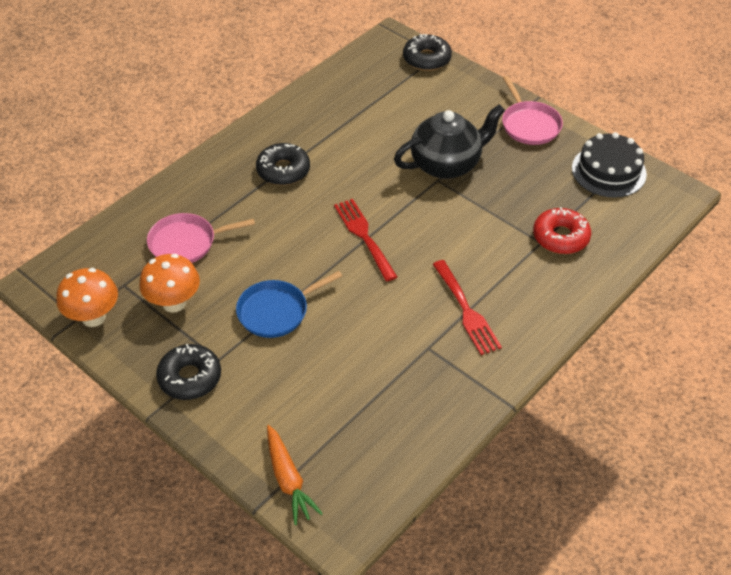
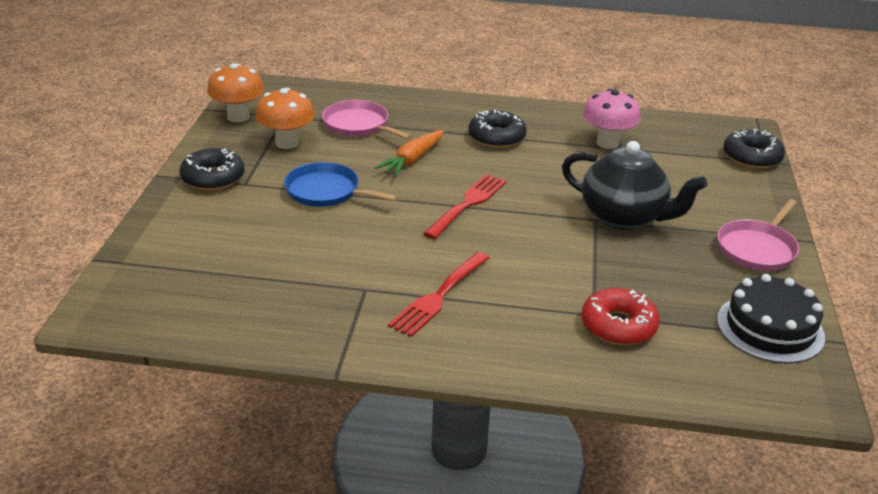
camera: 55 degrees right, 15 degrees down
orange carrot [267,425,323,525] -> orange carrot moved to [375,130,444,176]
none -> pink mushroom [583,89,641,149]

